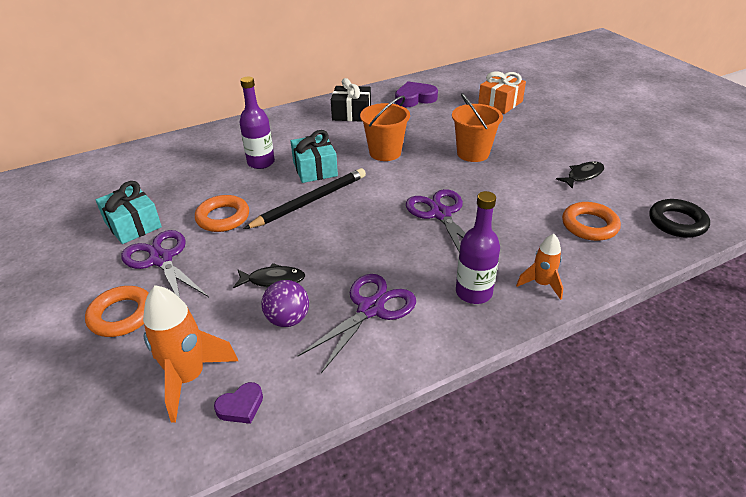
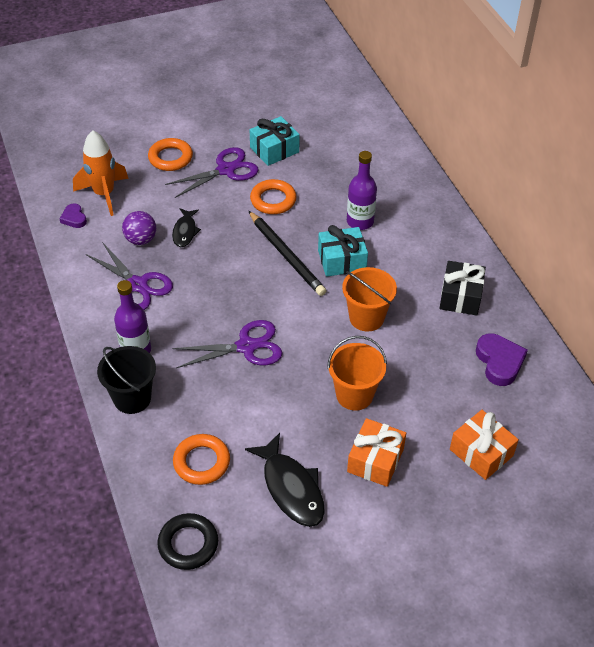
camera: 95 degrees right, 10 degrees up
orange rocket [516,234,563,300] -> black bucket [97,346,156,414]
black fish [556,161,604,189] -> black fish [245,433,325,527], size x1.68
none -> orange gift [347,418,406,487]

